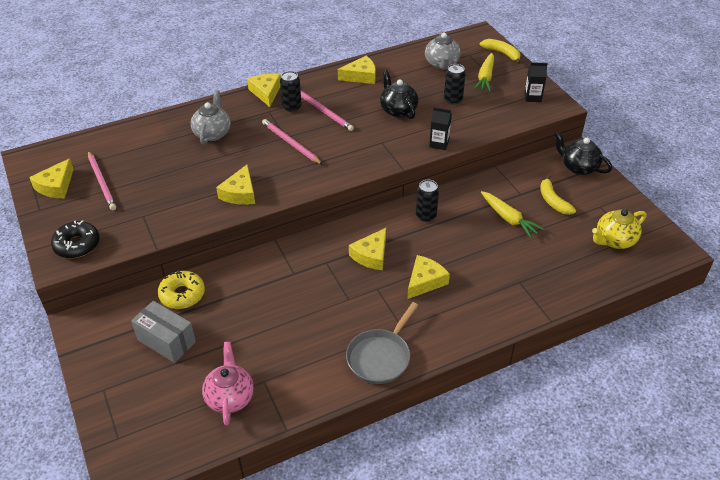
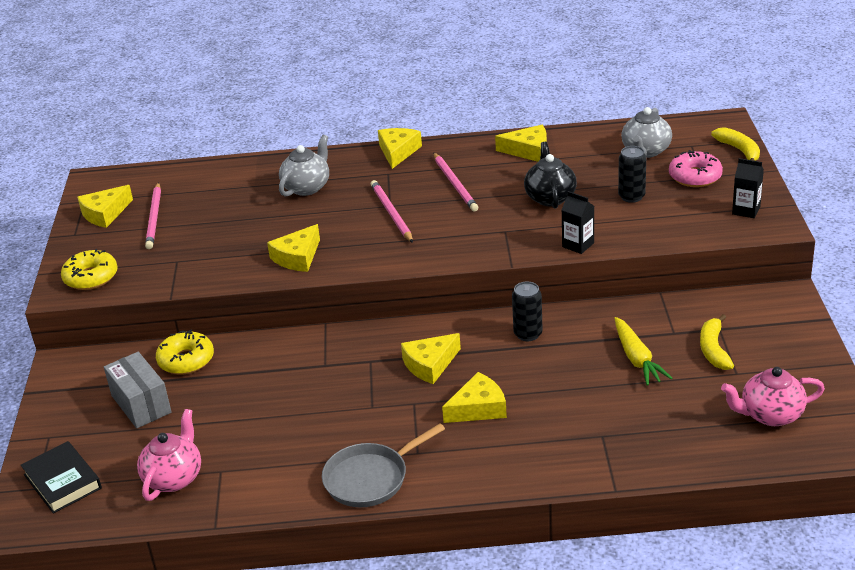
camera: 25 degrees right, 10 degrees down
black donut [51,220,99,258] -> yellow donut [61,249,118,290]
black can [280,71,301,112] -> none
yellow carrot [474,53,494,92] -> pink donut [669,150,723,187]
black teapot [554,131,612,175] -> none
yellow teapot [592,209,646,249] -> pink teapot [721,367,825,426]
none -> black book [21,441,102,514]

